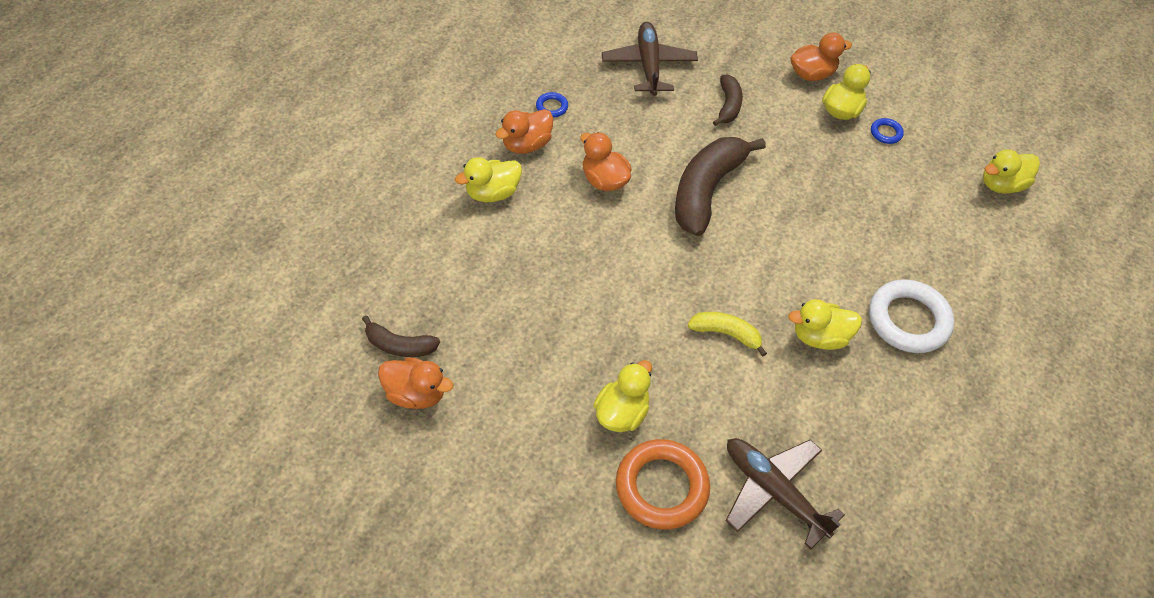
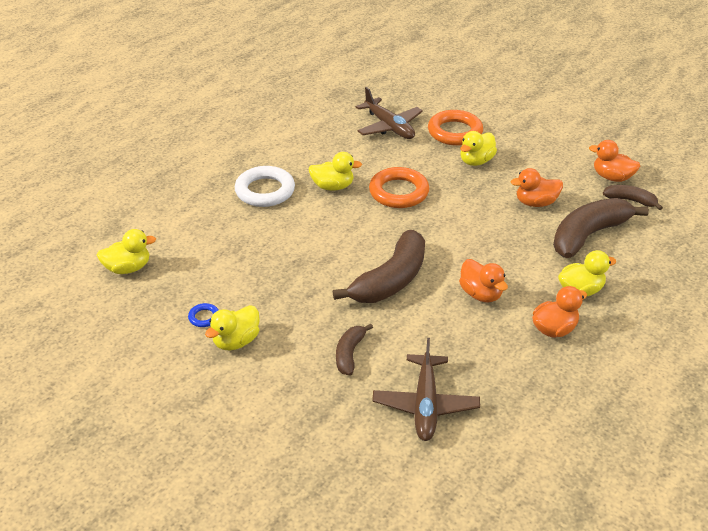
camera: 170 degrees left, 15 degrees down
blue ring [536,92,568,118] -> none
yellow banana [688,312,767,357] -> orange ring [369,167,429,208]
orange duck [791,33,852,81] -> orange duck moved to [511,168,563,207]
none -> brown banana [553,198,649,258]

